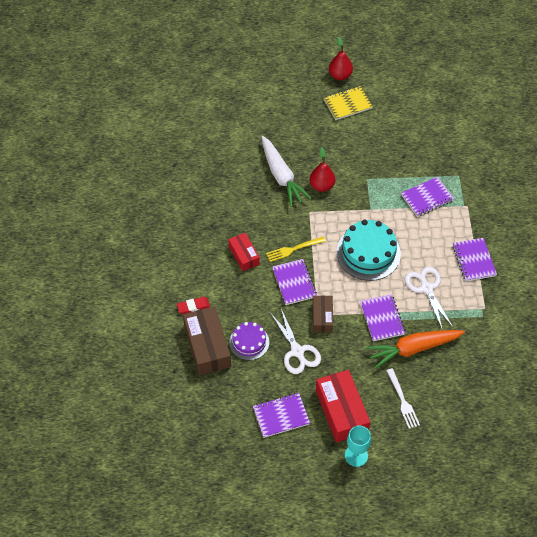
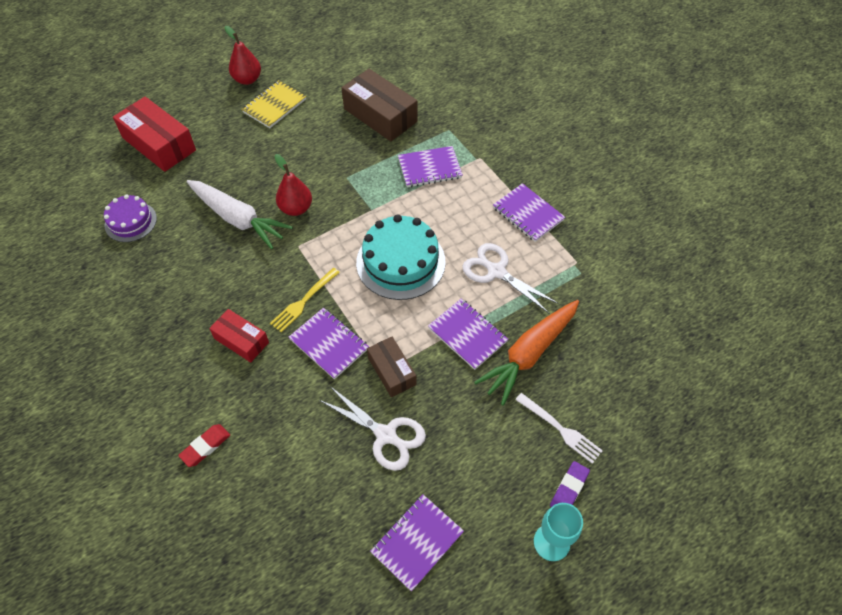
camera: 30 degrees left, 0 degrees up
brown box [183,306,231,375] -> brown box moved to [342,69,417,141]
purple cake [229,322,269,360] -> purple cake moved to [104,195,157,242]
red box [316,370,370,443] -> red box moved to [113,97,196,172]
purple notebook [401,177,454,217] -> purple notebook turned 45 degrees clockwise [398,146,463,187]
none -> purple eraser [550,461,590,507]

